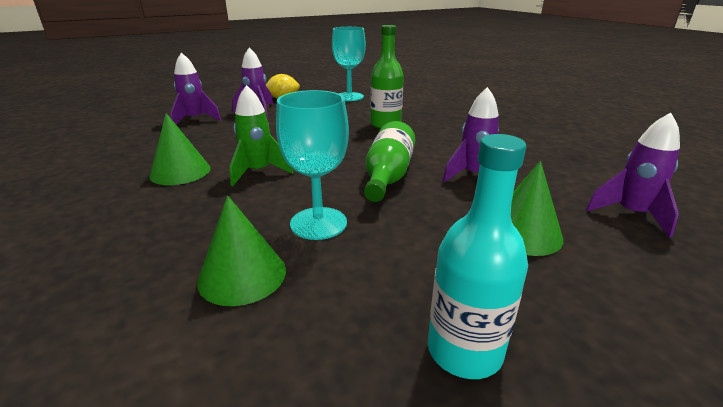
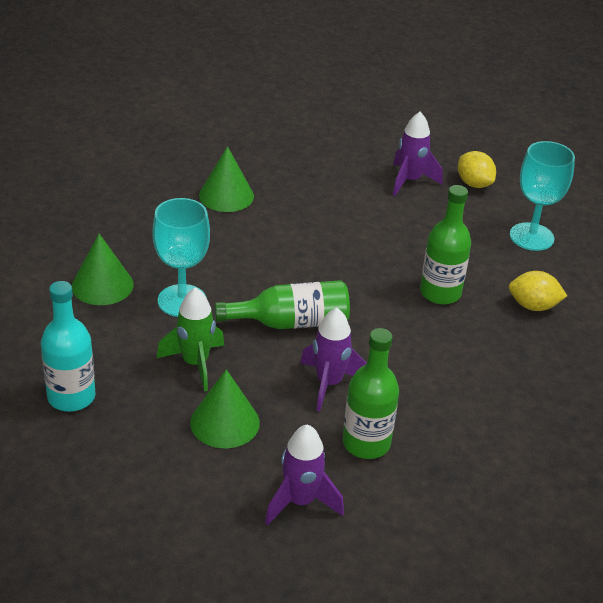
camera: 65 degrees right, 10 degrees up
purple rocket [170,53,221,125] -> none
green rocket [229,85,293,186] -> green rocket moved to [157,287,224,391]
none -> green bottle [343,328,399,459]
none -> yellow lemon [509,271,567,311]

